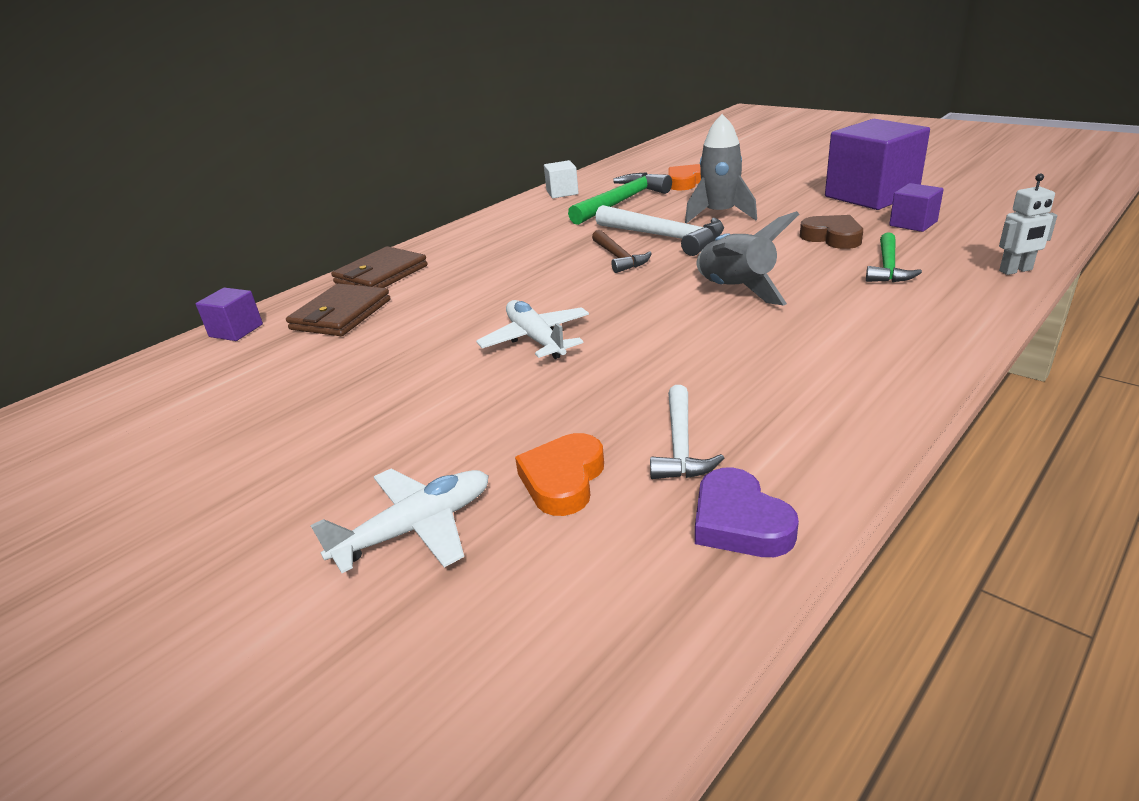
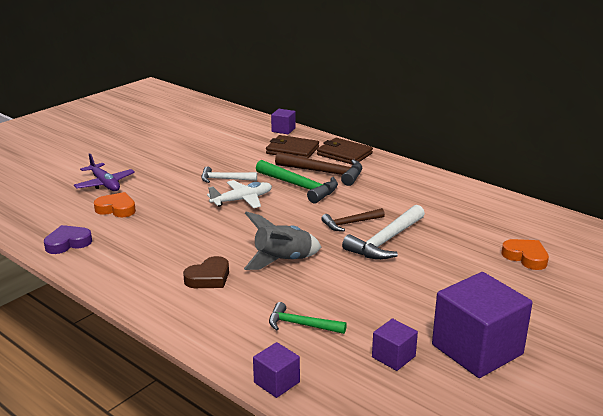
camera: 85 degrees right, 5 degrees down
white plane [310,468,489,573] -> purple plane [74,153,135,191]
white cube [544,160,579,198] -> none
green hammer [568,172,672,225] -> green hammer moved to [256,160,338,204]
white hammer [650,385,724,479] -> white hammer moved to [201,166,257,183]
grey rocket [685,114,757,224] -> none
brown heart [800,215,863,249] -> brown heart moved to [183,256,229,288]
white robot [999,173,1057,275] -> purple cube [253,342,300,398]
none -> brown hammer [275,152,362,186]

